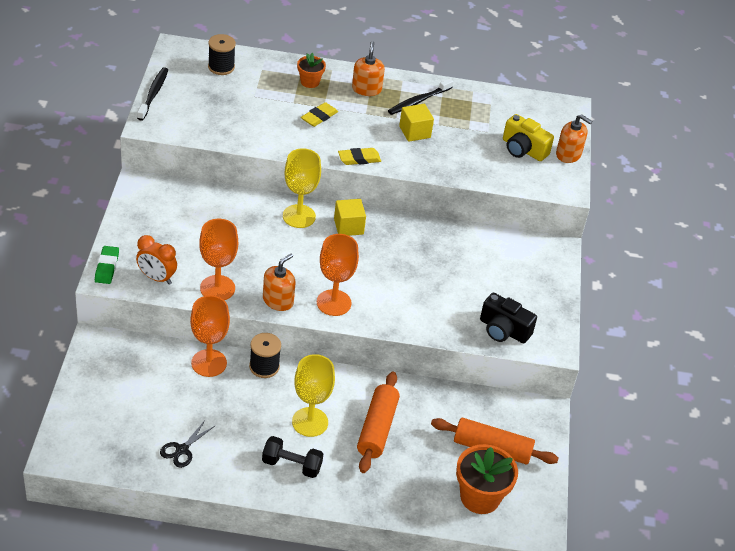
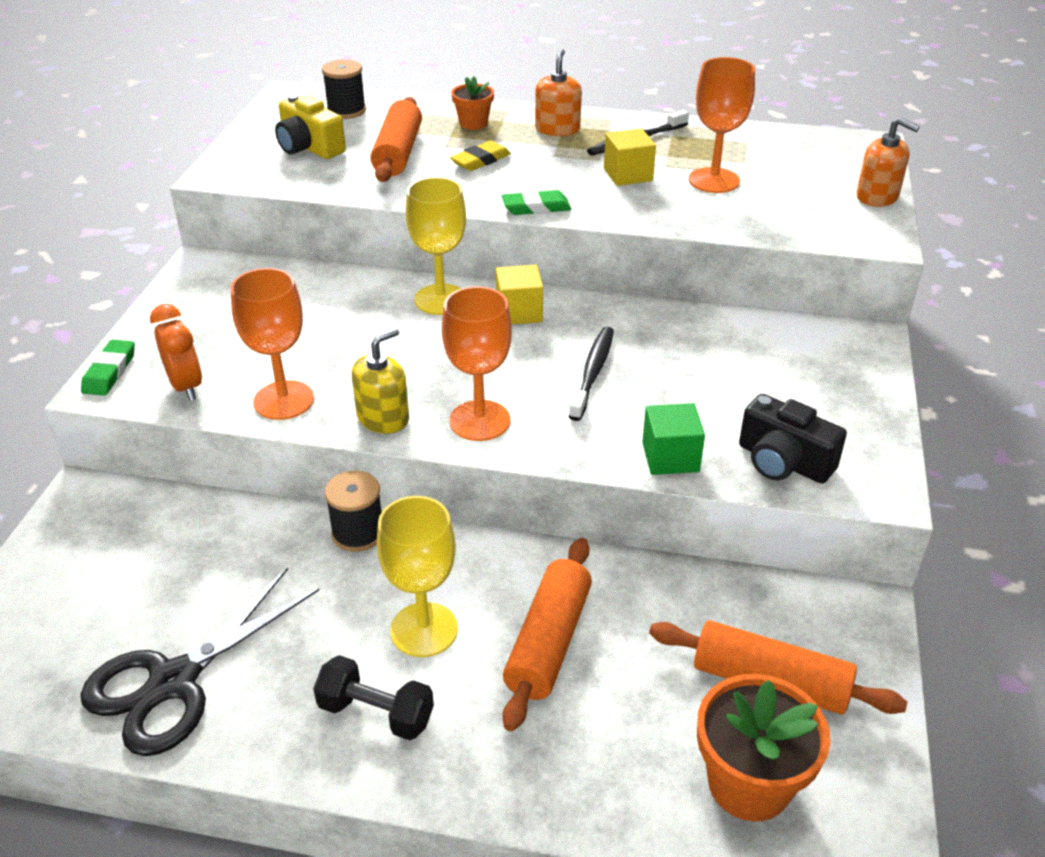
camera: 10 degrees right, 5 degrees down
orange clock [136,235,177,285] -> orange clock turned 150 degrees counterclockwise [150,304,202,401]
black toothbrush [137,67,168,121] -> black toothbrush moved to [569,327,614,421]
black scissors [160,419,216,468] -> black scissors [80,568,319,756], size x2.07
orange goblet [190,295,230,377] -> orange goblet moved to [689,57,755,193]
orange soap dispenser [263,254,296,311] -> yellow soap dispenser [352,328,409,434]
yellow eraser [338,148,381,165] -> green eraser [502,190,571,215]
yellow camera [503,114,554,161] -> yellow camera moved to [275,95,346,159]
none -> orange rolling pin [370,97,422,182]
none -> green cube [642,403,705,475]

